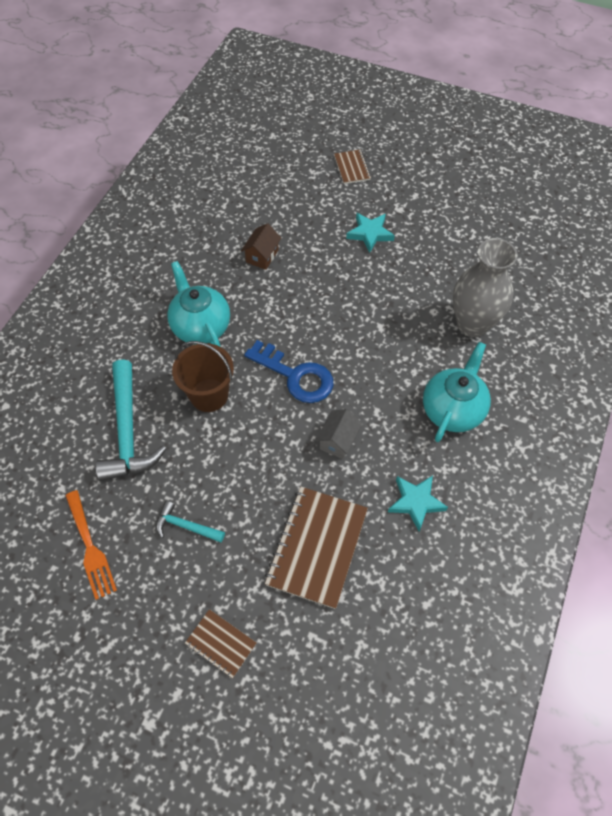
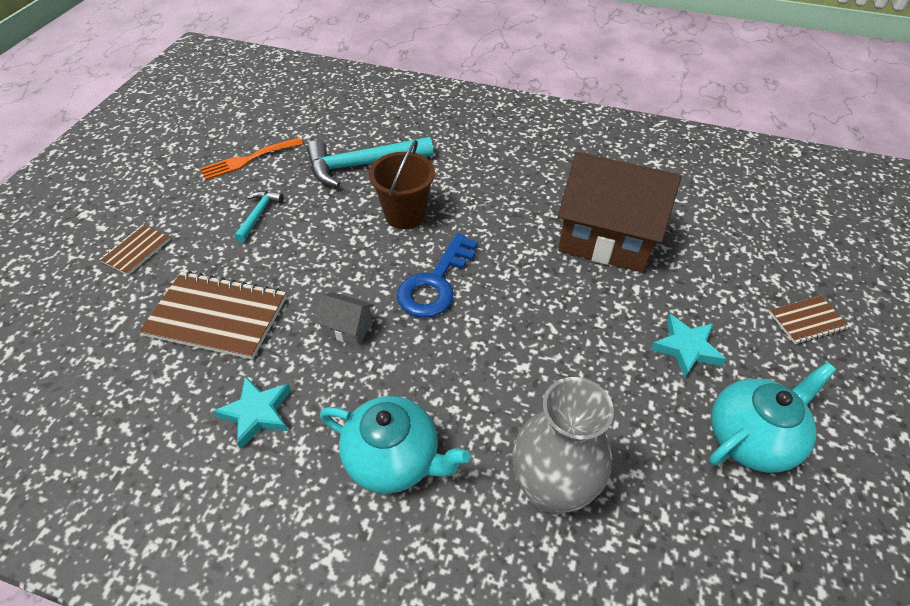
camera: 85 degrees right, 10 degrees down
turquoise teapot [167,261,230,347] -> turquoise teapot moved to [709,362,836,473]
brown house [241,223,281,270] -> brown house [558,152,682,273], size x2.38

